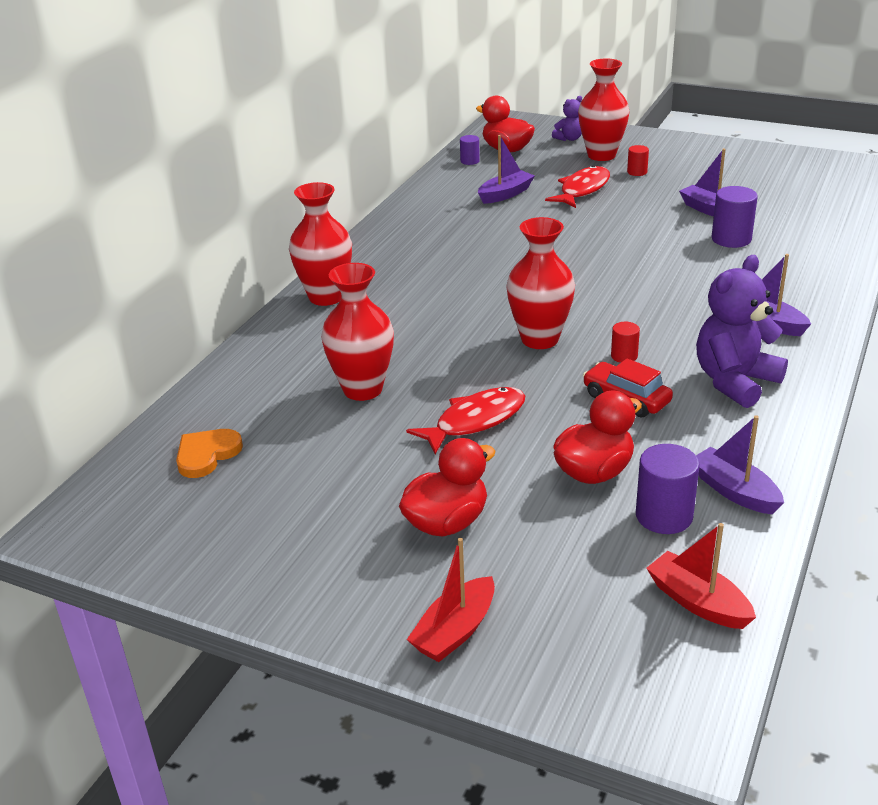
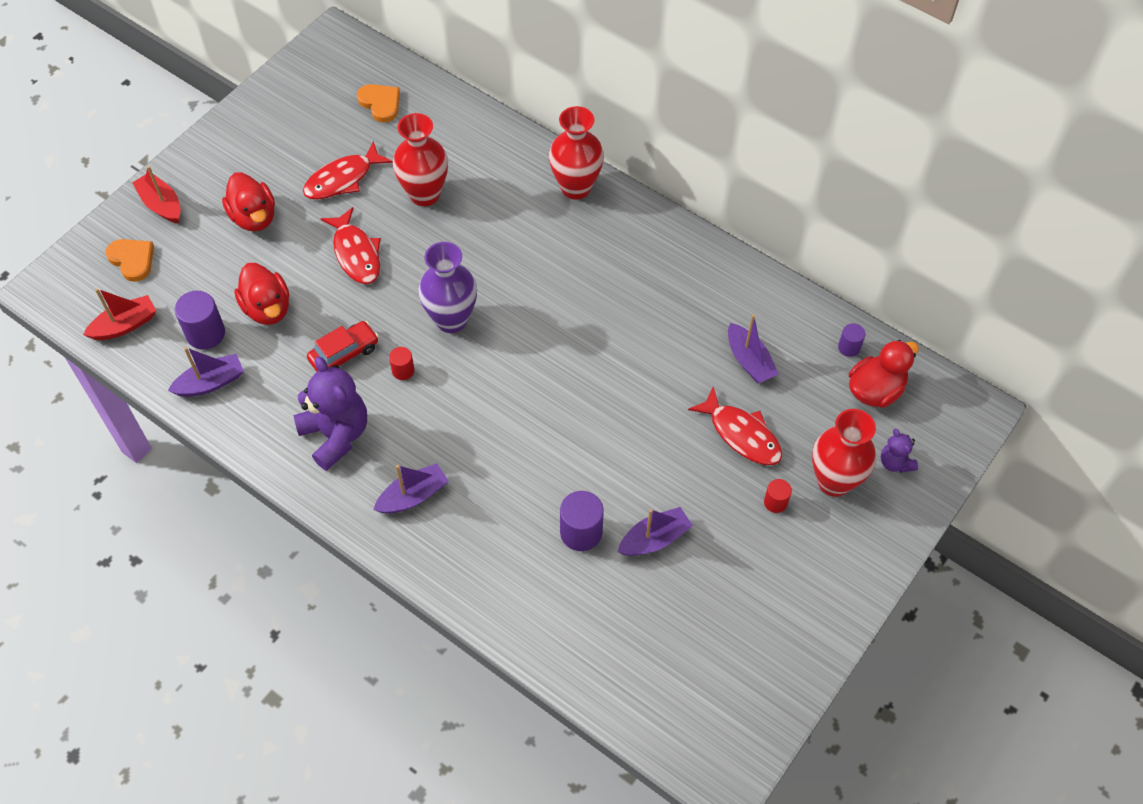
camera: 100 degrees right, 25 degrees up
red vase [506,217,575,349] -> purple vase [418,242,477,333]
none -> orange heart [106,239,154,282]
none -> red fish [303,141,393,200]

